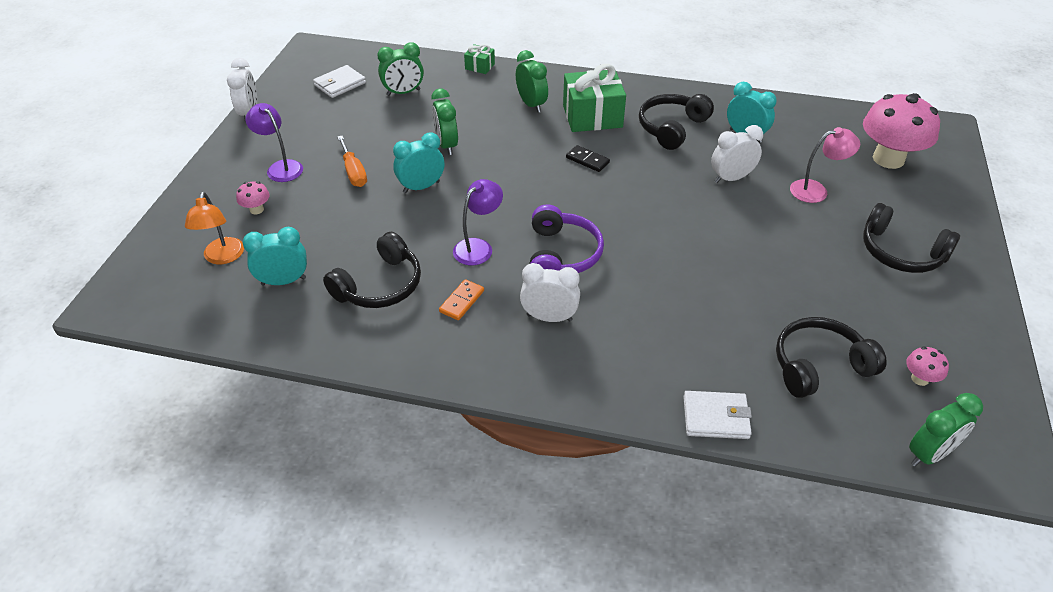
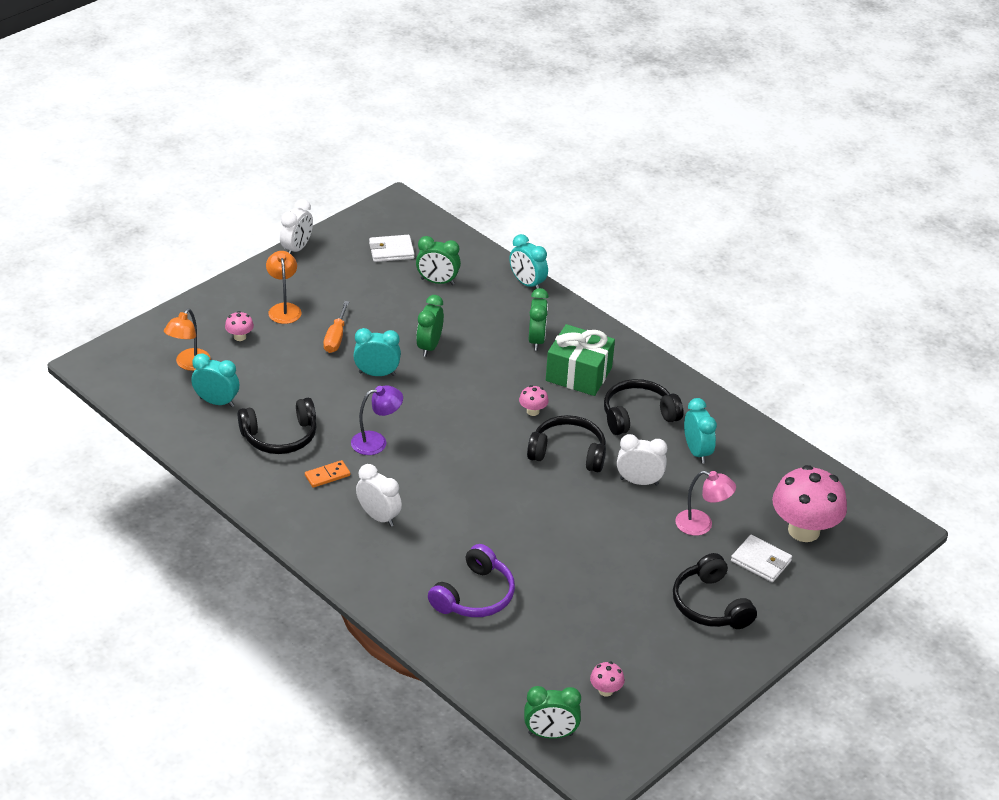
camera: 30 degrees right, 5 degrees down
purple lamp [246,103,303,182] -> orange lamp [266,251,302,324]
green gift [464,44,495,74] -> turquoise clock [509,234,548,289]
purple headphones [530,204,604,273] -> purple headphones moved to [428,544,515,617]
black domino [566,145,610,172] -> pink mushroom [519,385,549,416]
white wallet [683,391,752,439] -> white wallet moved to [731,535,792,582]
black headphones [776,317,887,398] -> black headphones moved to [527,415,606,472]

